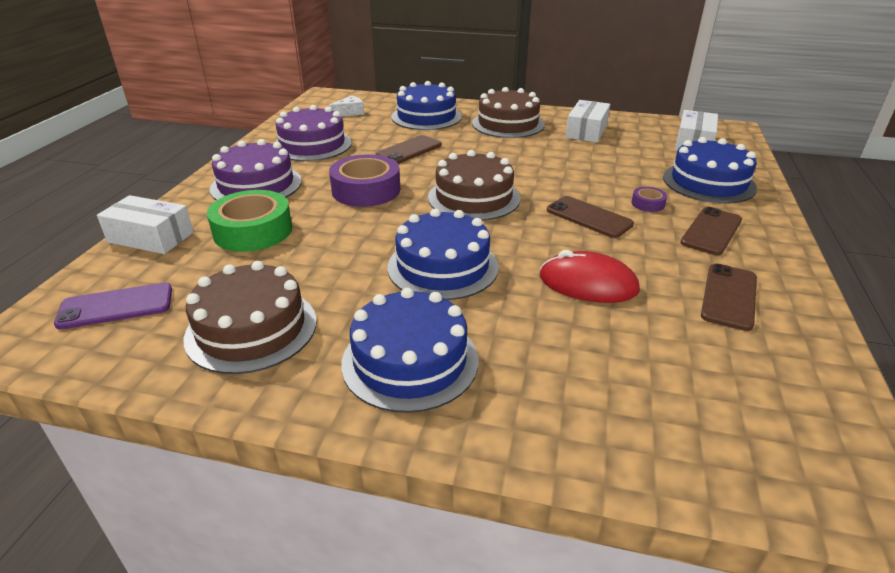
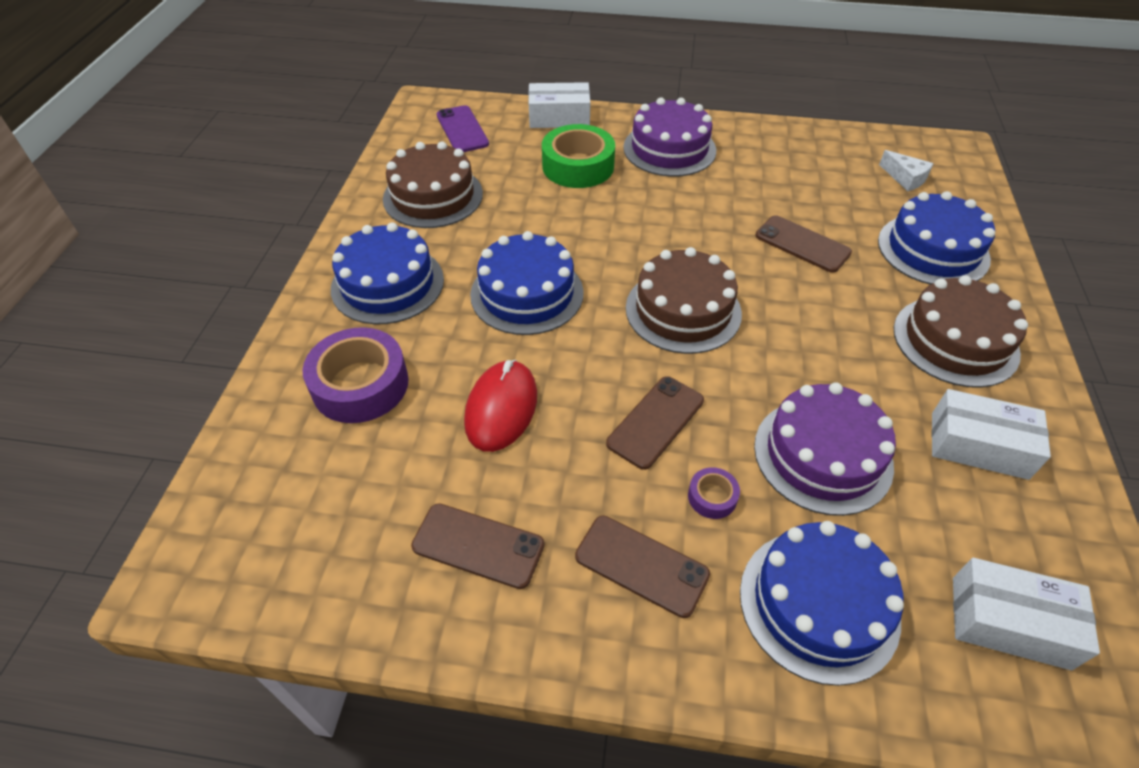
camera: 85 degrees right, 15 degrees up
white box [97,195,194,254] -> white box turned 75 degrees clockwise [528,82,590,128]
purple cake [274,105,352,161] -> purple cake moved to [754,382,896,516]
purple tape [329,154,400,207] -> purple tape moved to [303,327,409,423]

